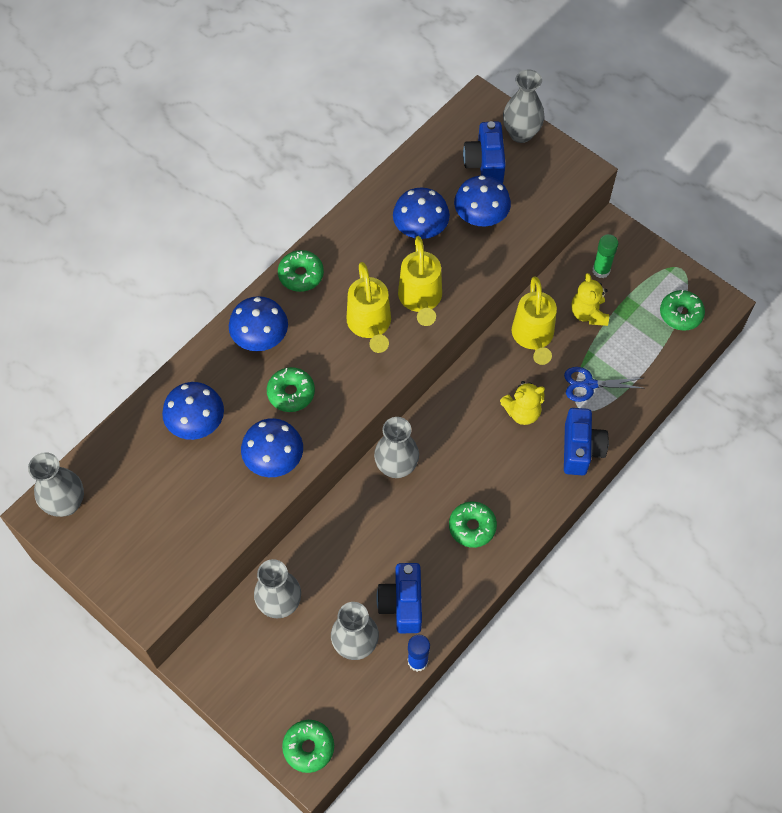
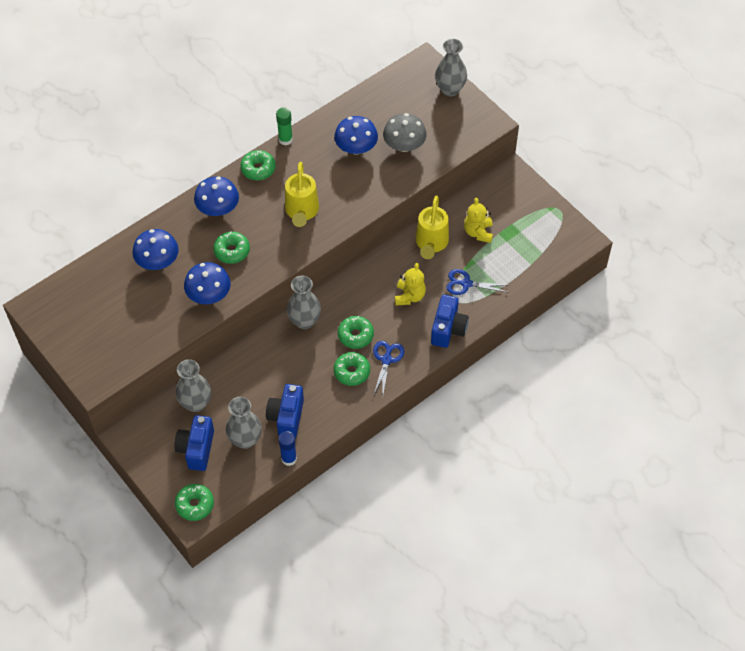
camera: 10 degrees right, 5 degrees down
grey vase [28,452,84,517] -> none
yellow watering can [398,236,442,326] -> none
blue mushroom [454,175,511,226] -> grey mushroom [383,113,427,152]
blue camera [463,121,506,183] -> blue camera moved to [175,415,214,471]
yellow teddy bear [500,381,545,425] -> yellow teddy bear turned 75 degrees counterclockwise [395,263,426,306]
green glue stick [592,234,619,278] -> green glue stick moved to [276,108,293,146]
green donut [660,290,705,331] -> green donut moved to [338,316,374,349]
none -> blue scissors [373,341,404,396]

